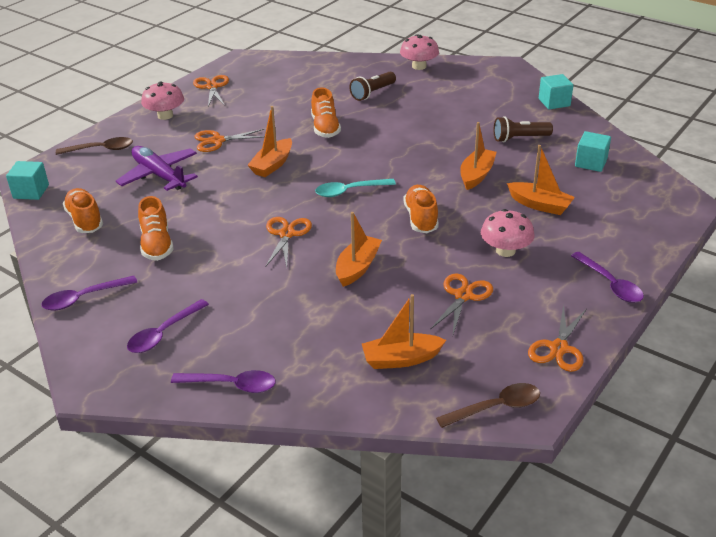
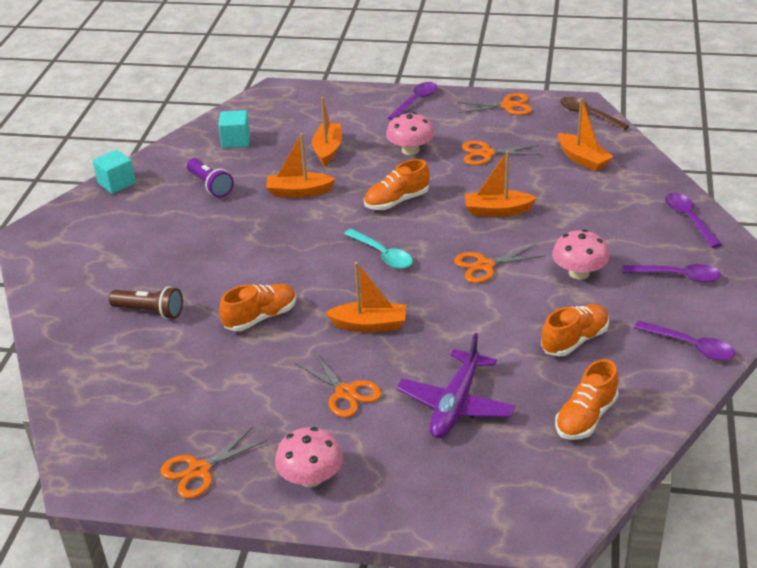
camera: 115 degrees left, 0 degrees up
turquoise cube [6,161,49,200] -> none
brown spoon [56,137,133,155] -> none
pink mushroom [400,34,439,70] -> pink mushroom moved to [552,229,609,280]
brown flashlight [494,116,553,142] -> purple flashlight [187,158,234,198]

